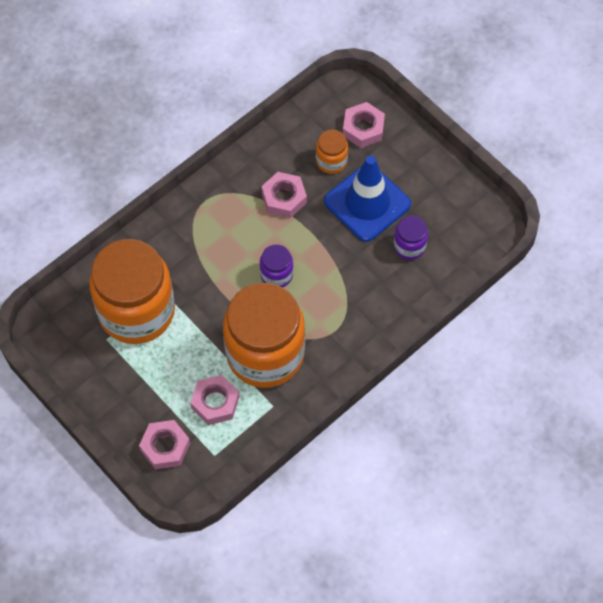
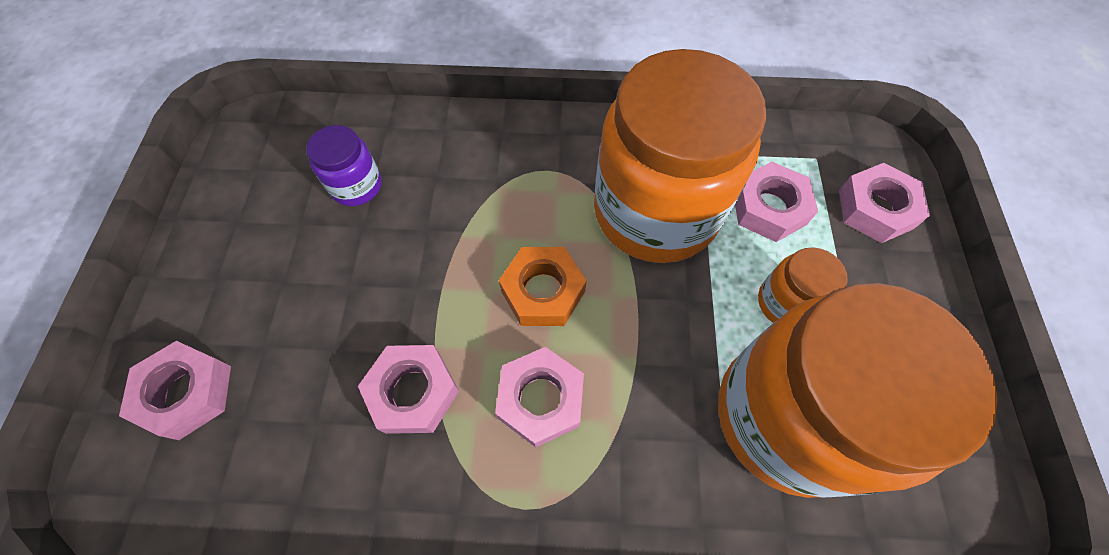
camera: 135 degrees left, 0 degrees up
purple jar [260,244,293,288] -> orange nut [499,247,587,326]
orange jar [316,129,348,174] -> orange jar moved to [758,247,848,323]
blue traffic cone [324,156,411,242] -> none
none -> pink nut [495,347,584,447]

